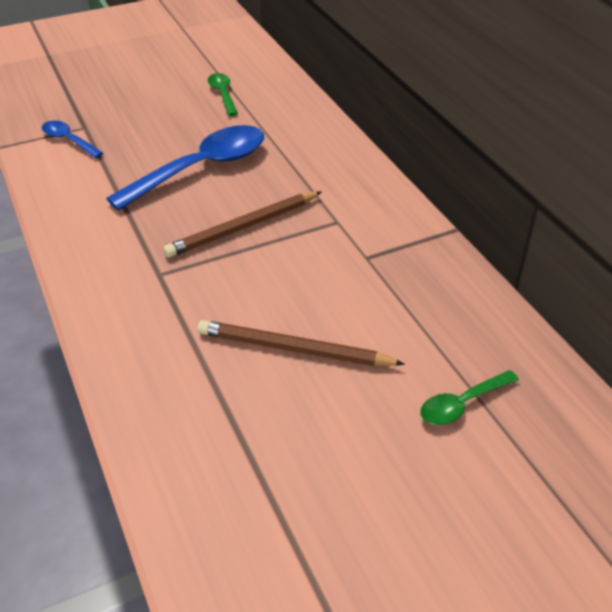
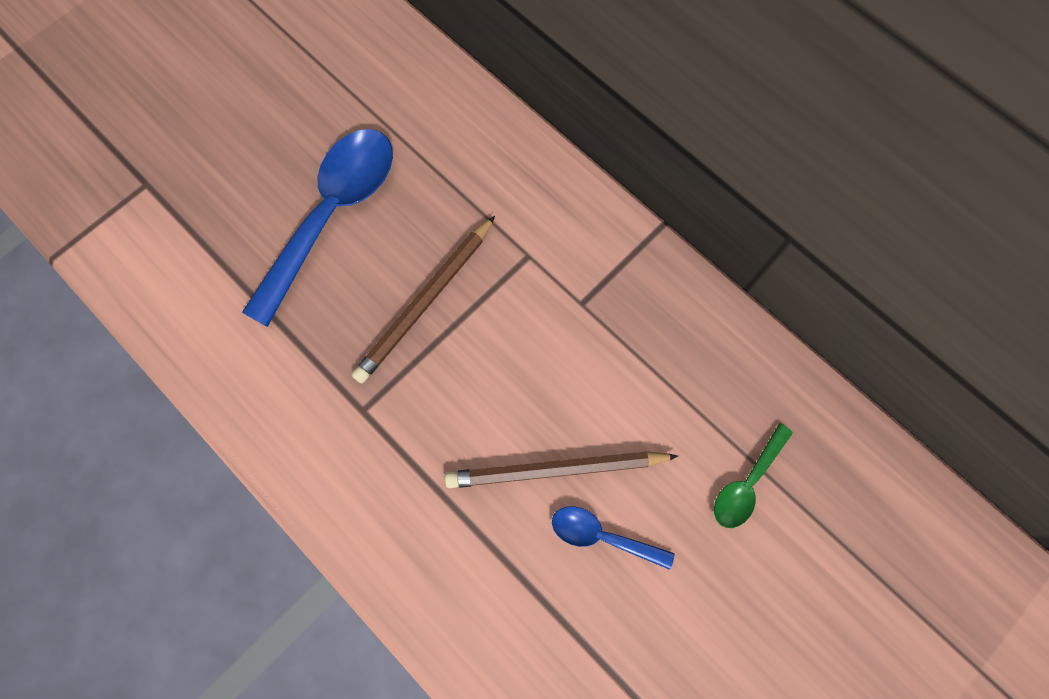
camera: 20 degrees left, 30 degrees up
blue spoon [42,121,103,158] -> blue spoon moved to [552,507,675,570]
green spoon [208,73,238,116] -> none

